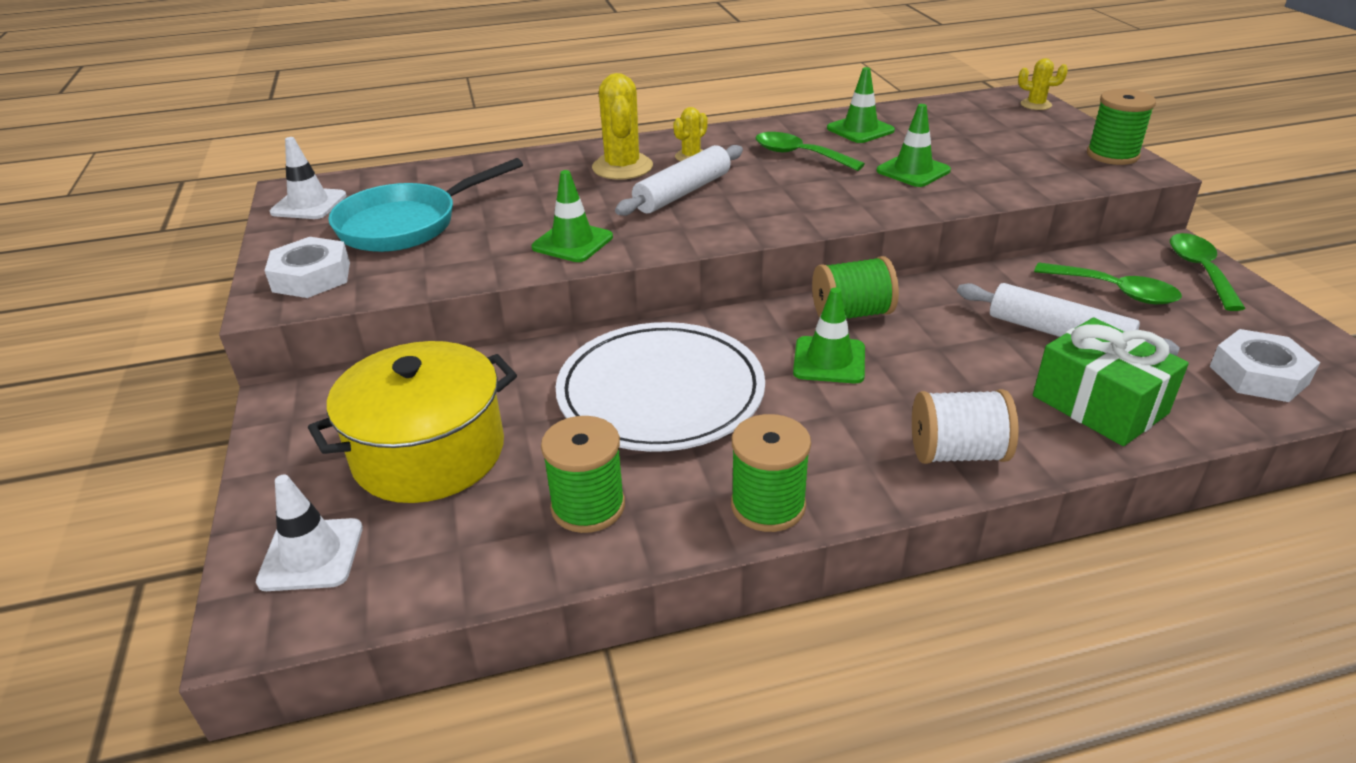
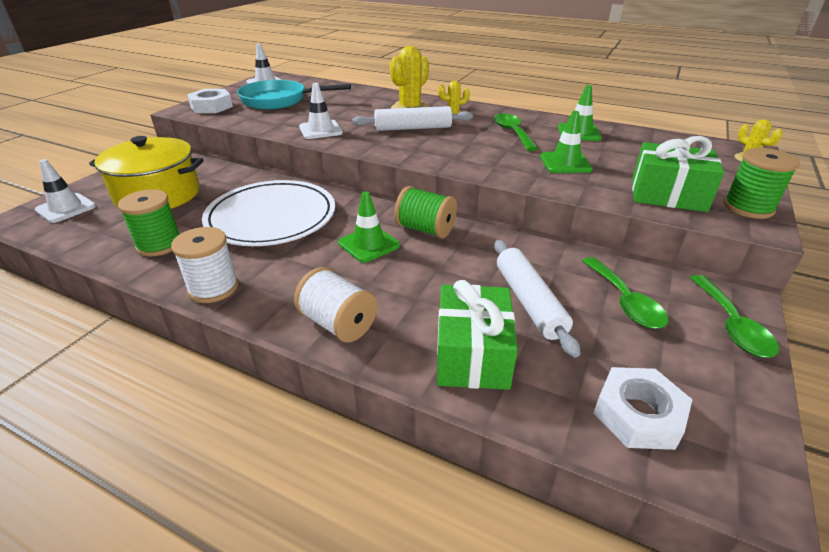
camera: 40 degrees right, 0 degrees up
green traffic cone [532,170,613,262] -> white traffic cone [299,83,343,139]
green spool [731,414,811,532] -> white spool [171,227,238,303]
green spoon [1170,233,1246,311] -> green spoon turned 135 degrees clockwise [690,275,779,358]
none -> green gift [632,136,725,212]

